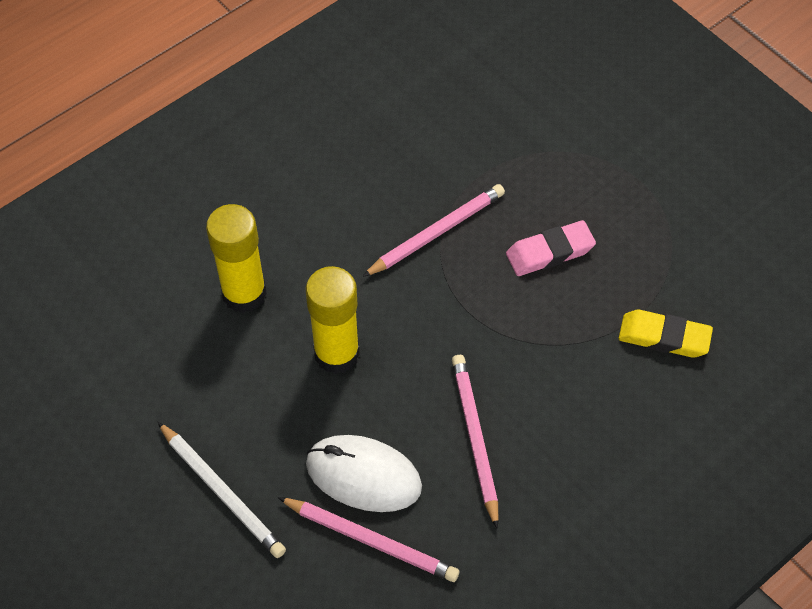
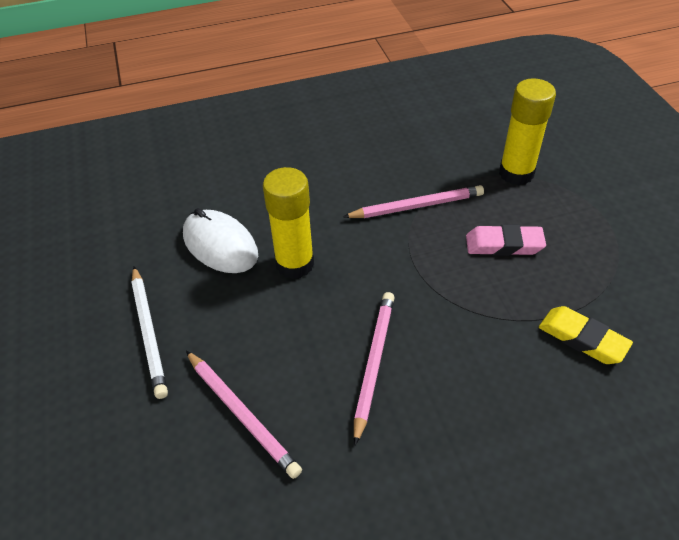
camera: 25 degrees right, 10 degrees down
yellow glue stick [206,204,267,313] -> yellow glue stick moved to [499,78,556,185]
white mouse [306,435,422,512] -> white mouse moved to [183,208,258,273]

